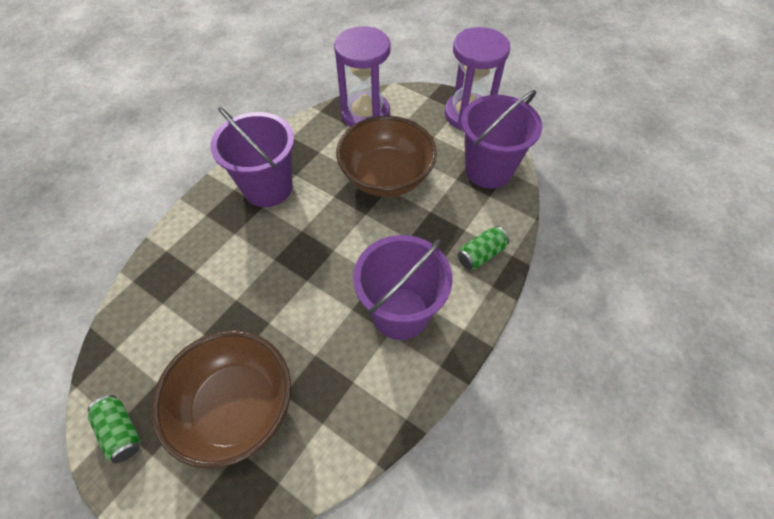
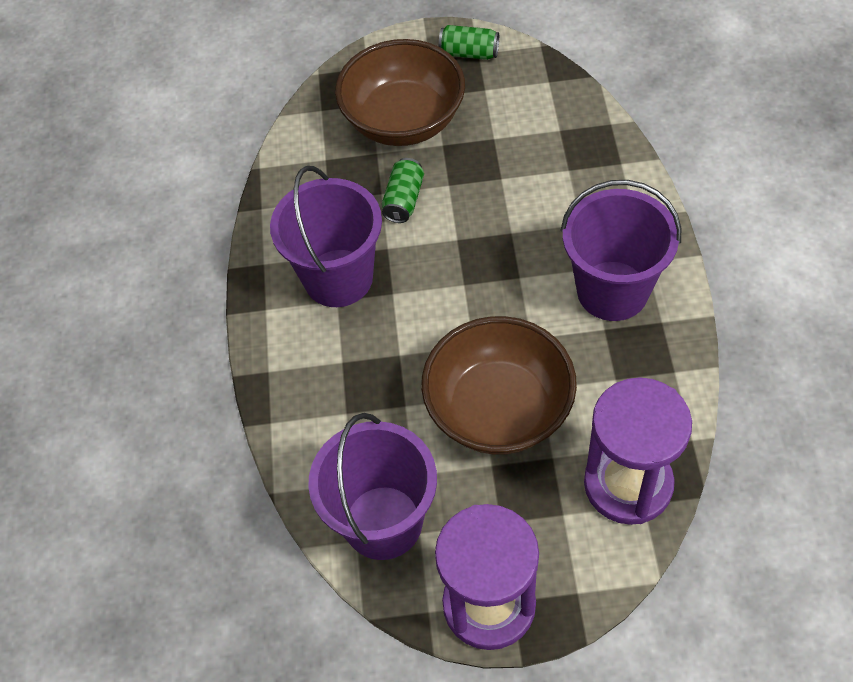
camera: 145 degrees right, 0 degrees up
green can [457,226,509,270] -> green can moved to [382,158,424,223]

